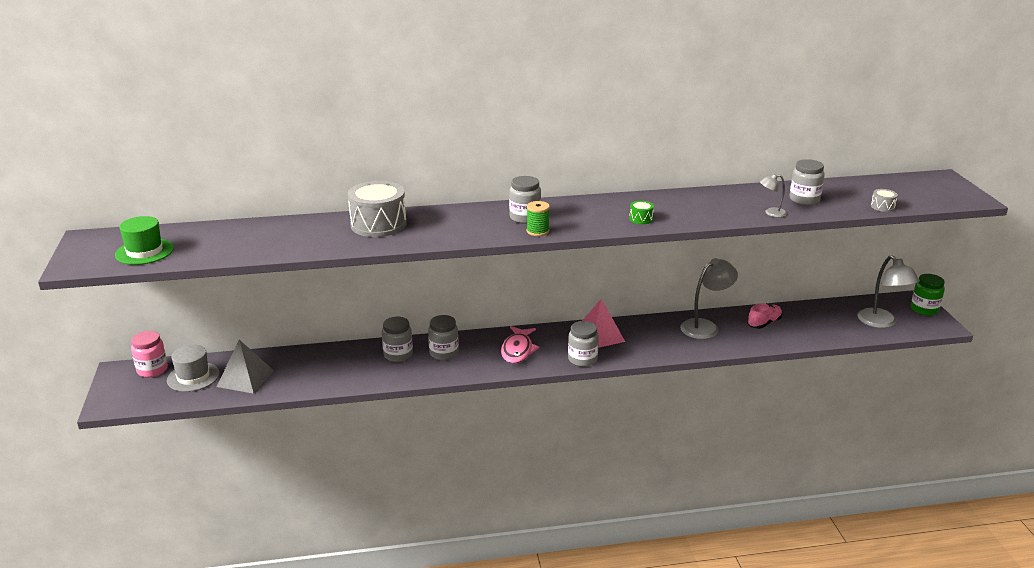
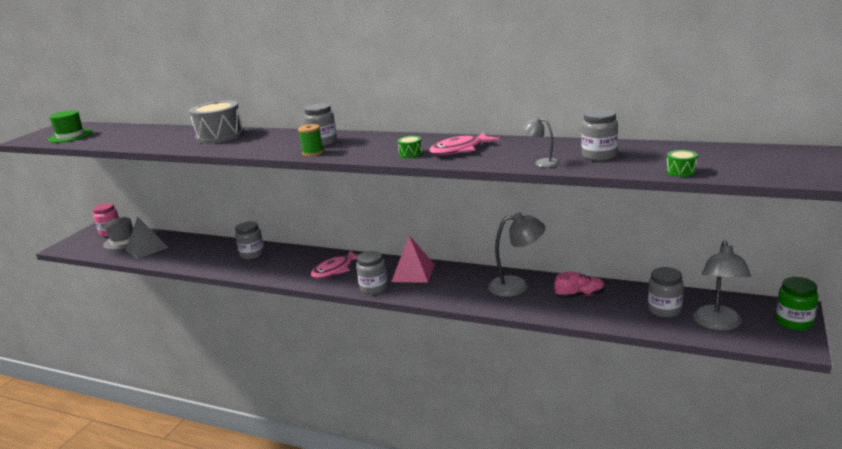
camera: 35 degrees right, 5 degrees down
grey jar [428,315,459,360] -> grey jar moved to [648,267,684,317]
grey drum [871,189,898,212] -> green drum [666,150,698,177]
none -> pink fish [429,132,500,155]

